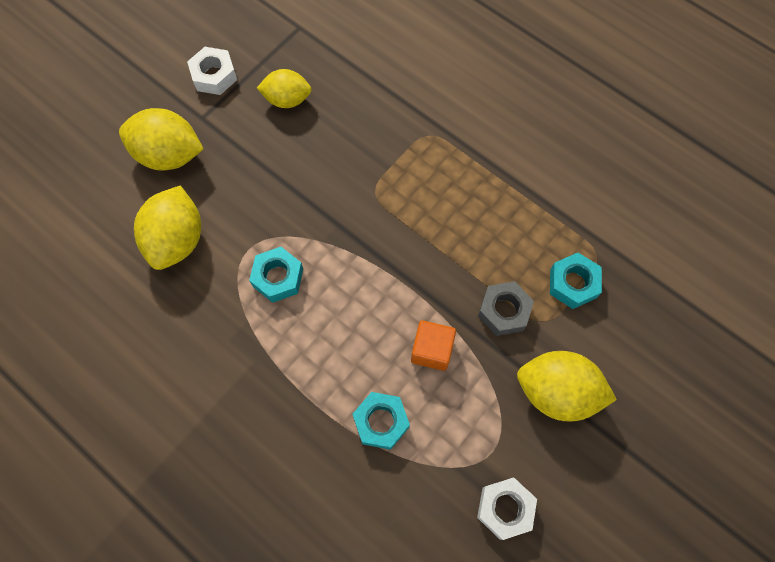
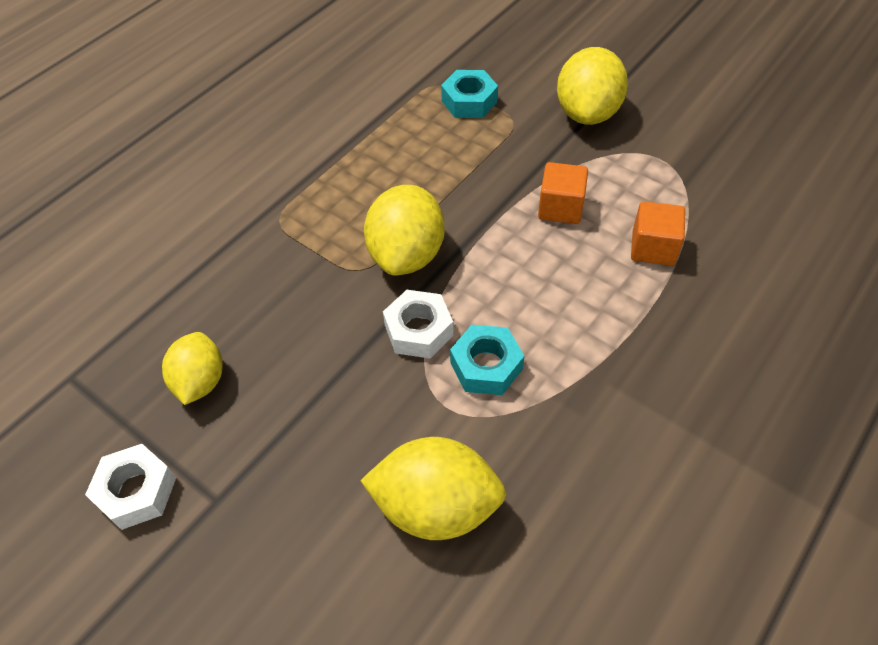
camera: 90 degrees left, 15 degrees down
yellow lemon [119,108,204,170] -> yellow lemon moved to [364,185,445,276]
turquoise nut [353,392,410,450] -> orange cube [631,201,685,266]
white nut [477,477,537,540] -> white nut moved to [383,290,453,358]
grey nut [478,281,534,336] -> none

